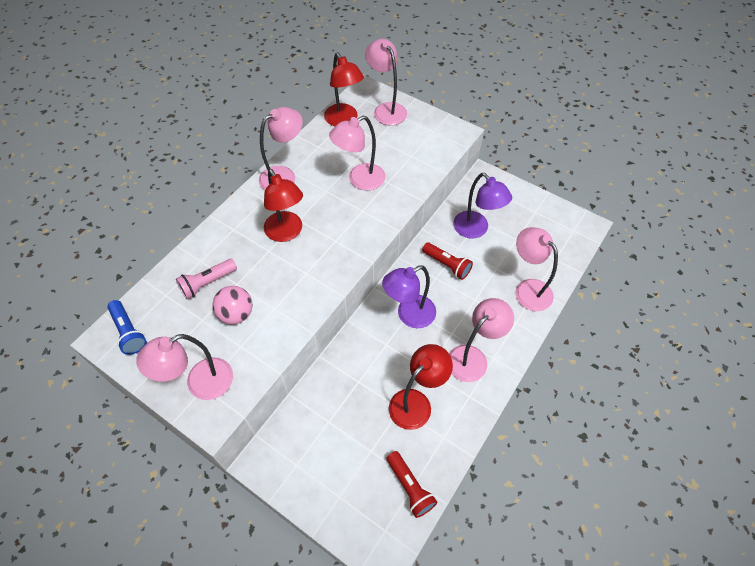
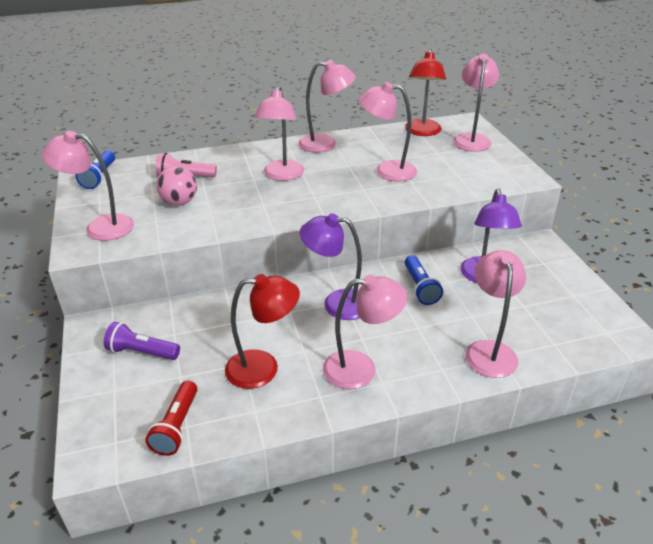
camera: 40 degrees right, 20 degrees down
red lamp [264,169,303,242] -> pink lamp [255,86,304,181]
red flashlight [422,242,473,280] -> blue flashlight [405,255,443,305]
none -> purple flashlight [104,322,180,360]

